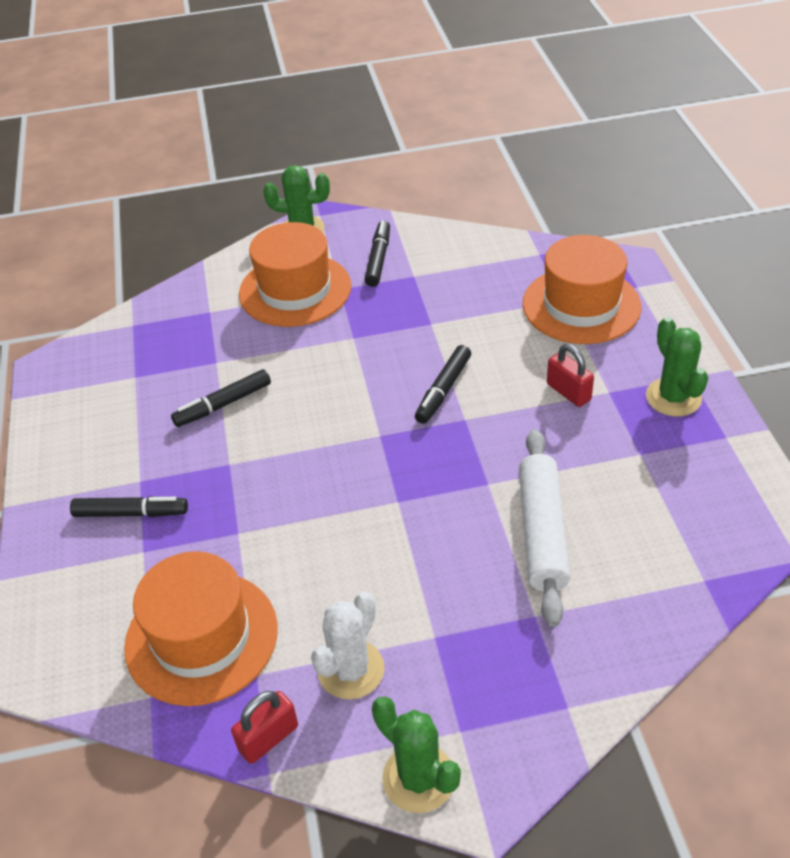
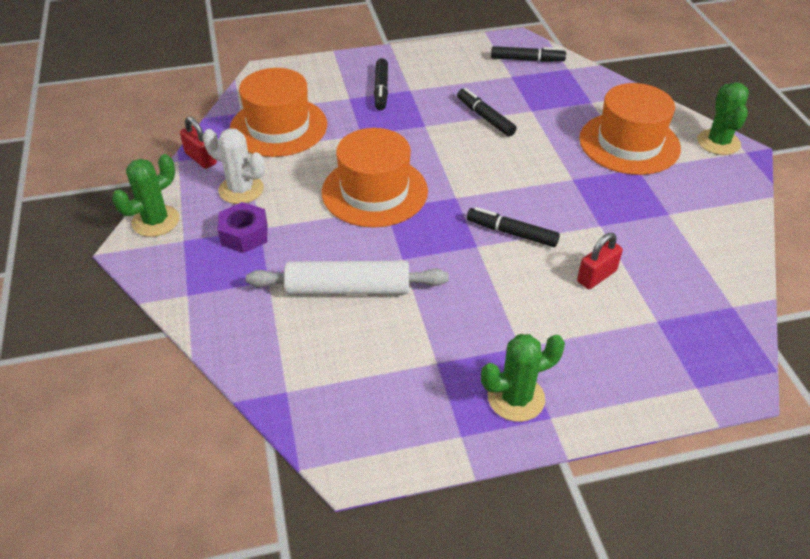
camera: 85 degrees right, 0 degrees up
black marker [364,220,390,287] -> black marker moved to [491,46,566,62]
orange hat [523,235,642,344] -> orange hat moved to [322,128,428,227]
red padlock [547,344,594,407] -> red padlock moved to [577,233,623,289]
none -> purple nut [217,202,268,253]

